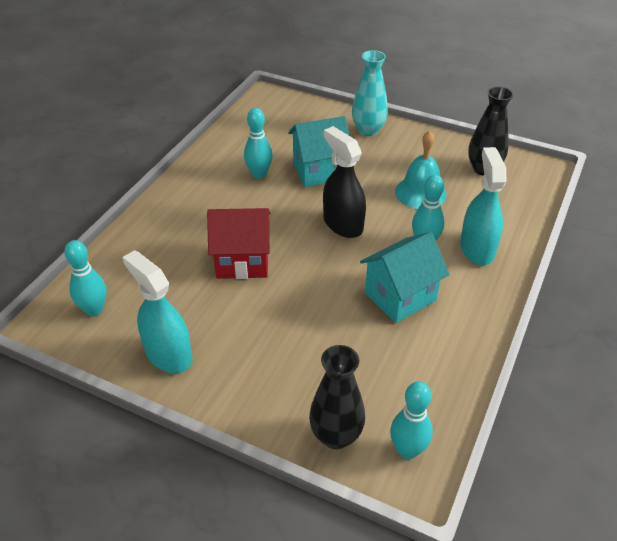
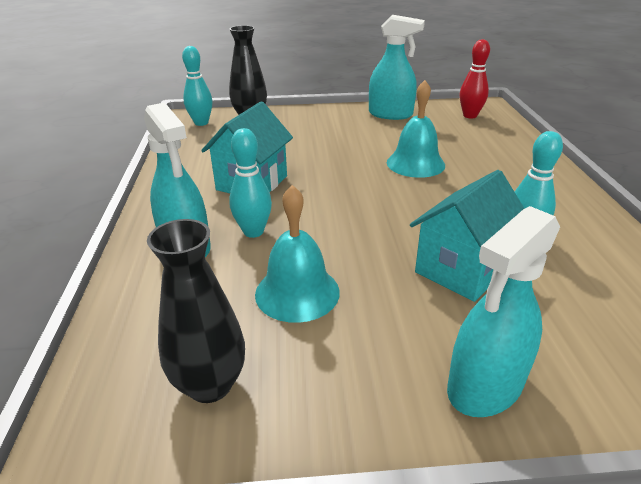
camera: 150 degrees right, 10 degrees down
turquoise bowling pin [64,240,107,316] -> red bowling pin [460,39,490,118]
red house [207,208,270,279] -> turquoise bell [387,80,445,178]
black spray bottle [323,126,366,238] -> none
turquoise vase [352,50,388,136] -> turquoise spray bottle [447,206,560,417]

